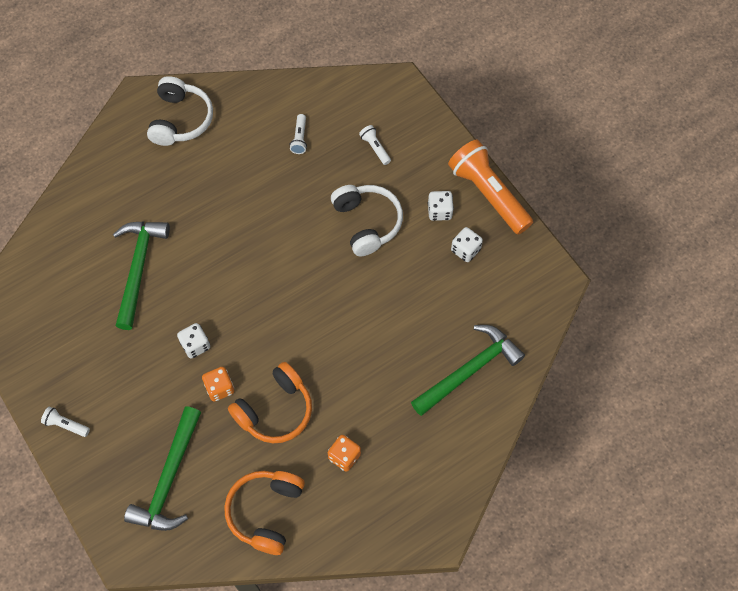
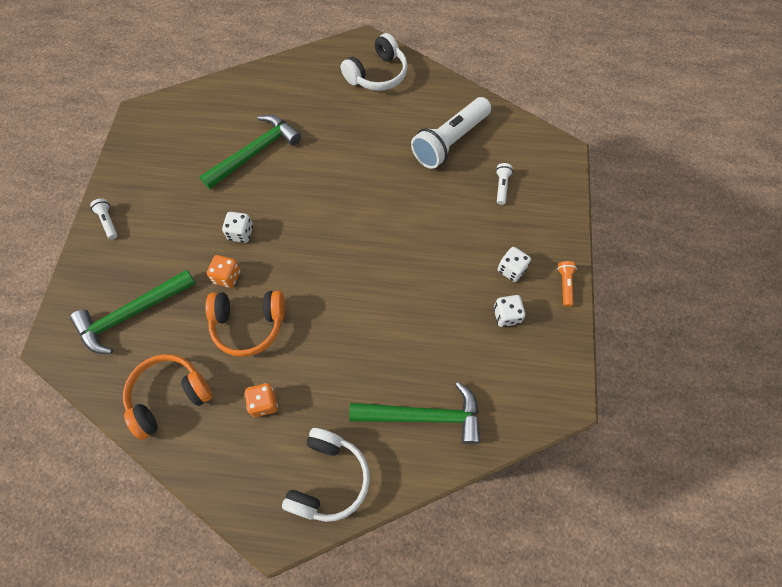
camera: 40 degrees right, 0 degrees up
white flashlight [290,114,307,154] -> white flashlight [411,97,491,169], size x2.35
white headphones [331,185,403,256] -> white headphones moved to [282,428,370,522]
orange flashlight [448,140,533,234] -> orange flashlight [558,261,577,307], size x0.42

